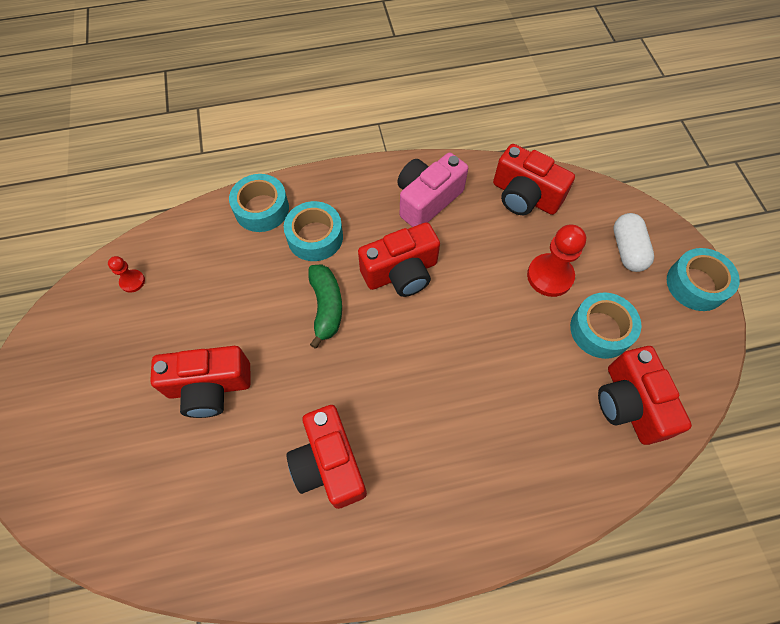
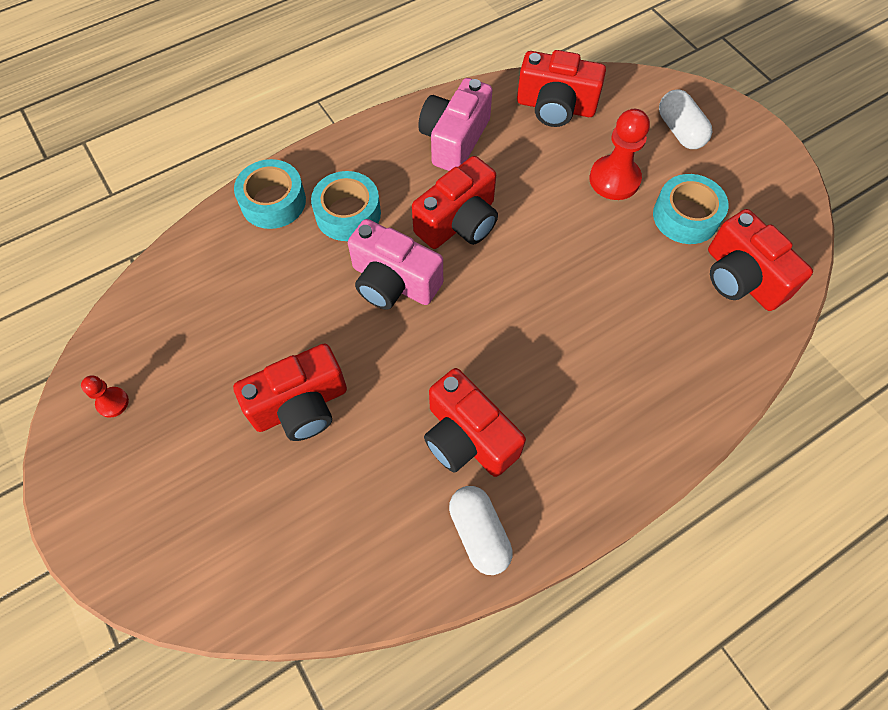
camera: 20 degrees left, 0 degrees up
red pawn [108,256,145,293] -> red pawn moved to [81,375,129,418]
green banana [308,264,342,349] -> pink camera [348,219,443,310]
turquoise tape [667,248,740,311] -> none
none -> white capsule [449,486,513,575]

